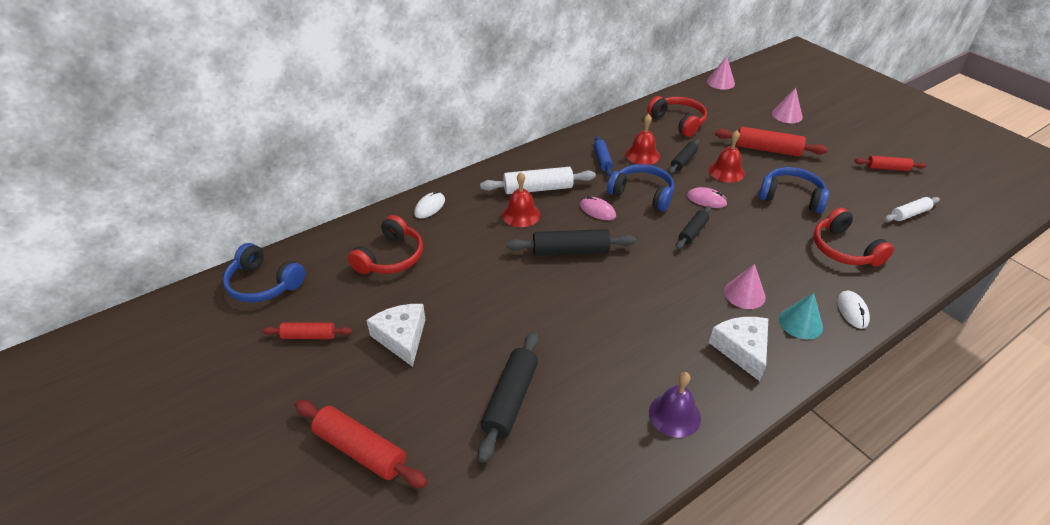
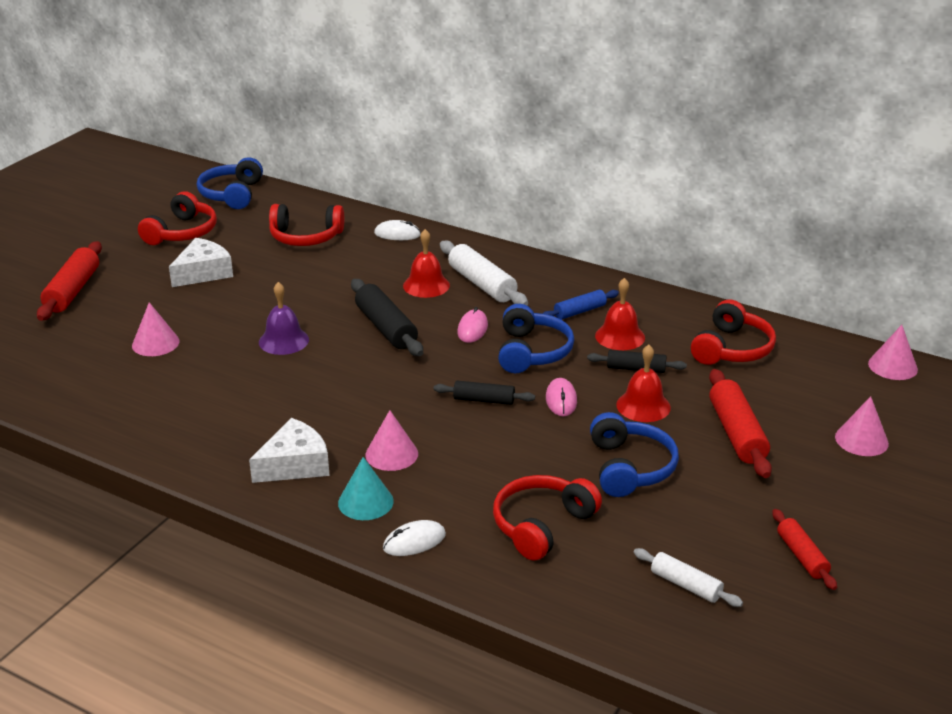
camera: 65 degrees right, 10 degrees down
red rolling pin [262,322,352,339] -> red headphones [138,191,217,245]
black rolling pin [478,331,539,463] -> pink cone [132,302,180,356]
purple bell [649,372,701,438] -> purple bell moved to [259,282,309,355]

